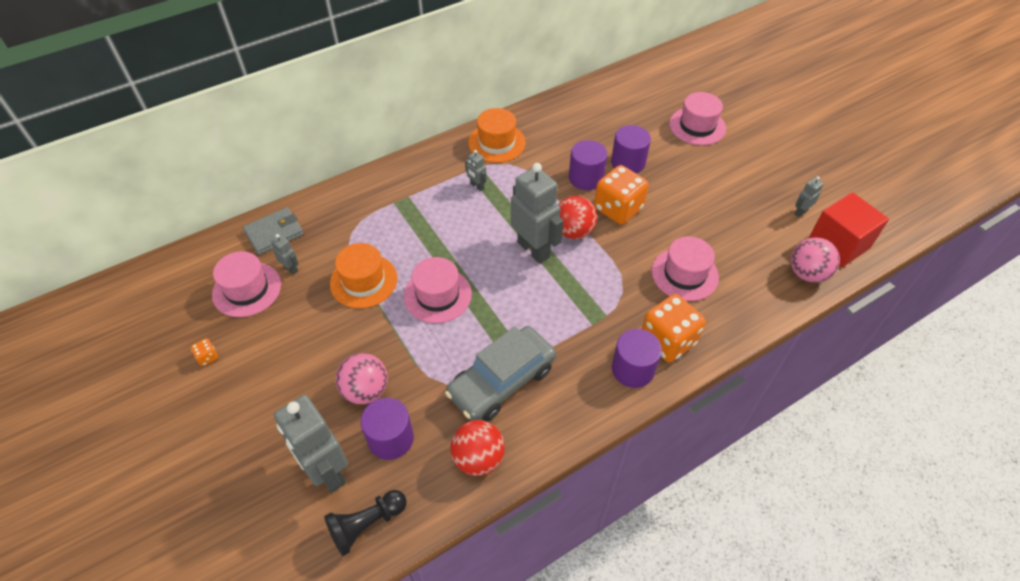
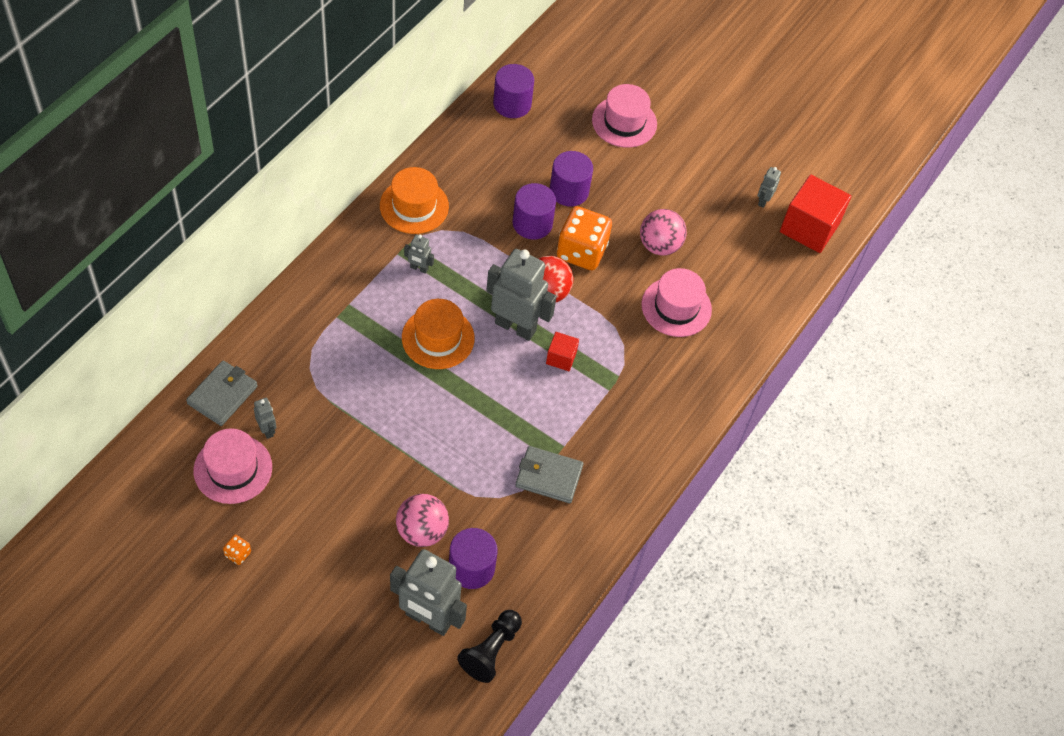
camera: 30 degrees left, 5 degrees up
grey robot [271,234,298,275] -> grey robot turned 45 degrees clockwise [254,398,276,439]
orange hat [330,243,397,308] -> orange hat moved to [402,299,475,369]
pink hat [404,257,472,323] -> none
grey car [445,326,556,421] -> grey wallet [515,446,583,503]
red ball [450,420,505,476] -> none
purple cylinder [612,329,662,388] -> purple cylinder moved to [493,64,534,118]
orange dice [642,294,706,362] -> none
pink ball [791,237,840,283] -> pink ball moved to [640,209,687,255]
none -> red cube [546,332,579,371]

